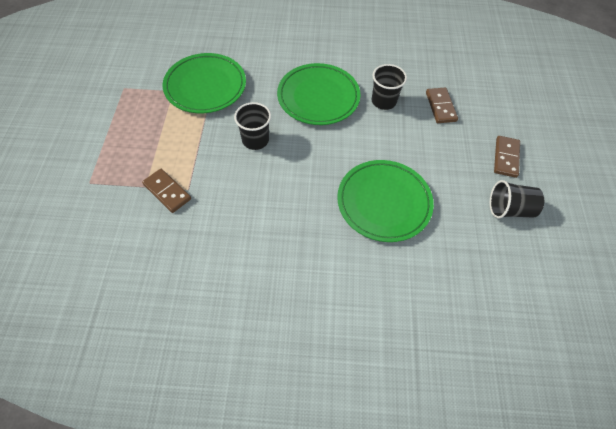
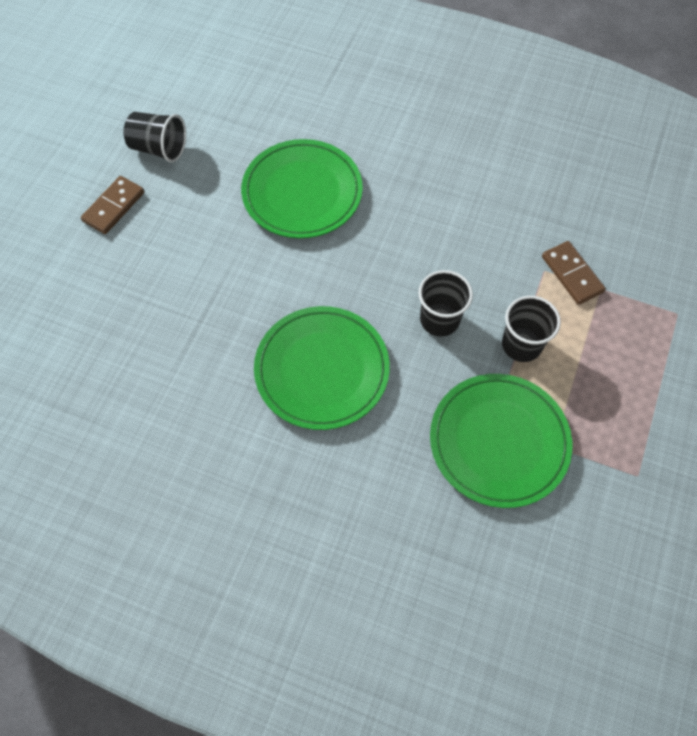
camera: 160 degrees left, 5 degrees up
black cup [372,64,407,110] -> black cup moved to [502,296,561,362]
brown domino [426,88,458,123] -> none

